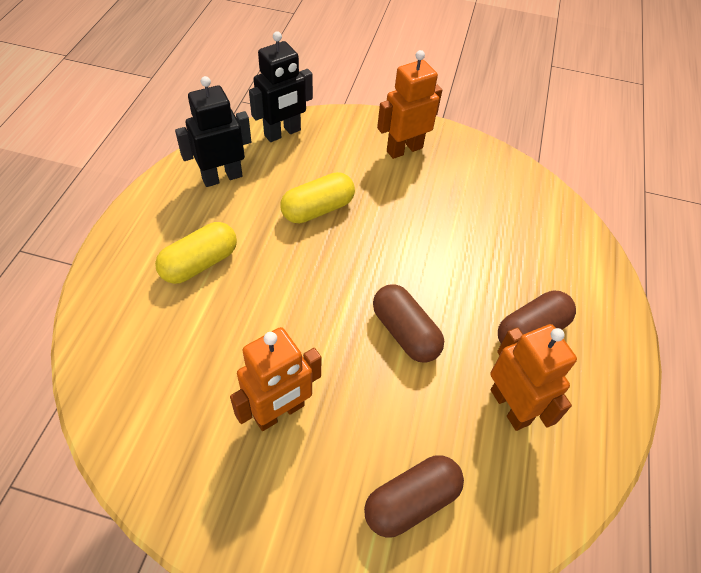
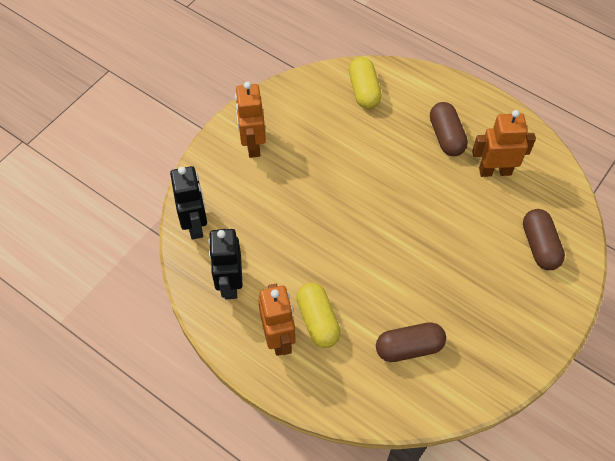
camera: 65 degrees left, 5 degrees up
orange robot [230,327,322,431] -> orange robot moved to [258,284,296,356]
yellow capsule [281,172,355,223] -> yellow capsule moved to [349,57,382,109]
brown capsule [373,284,444,363] -> brown capsule moved to [376,322,446,362]

